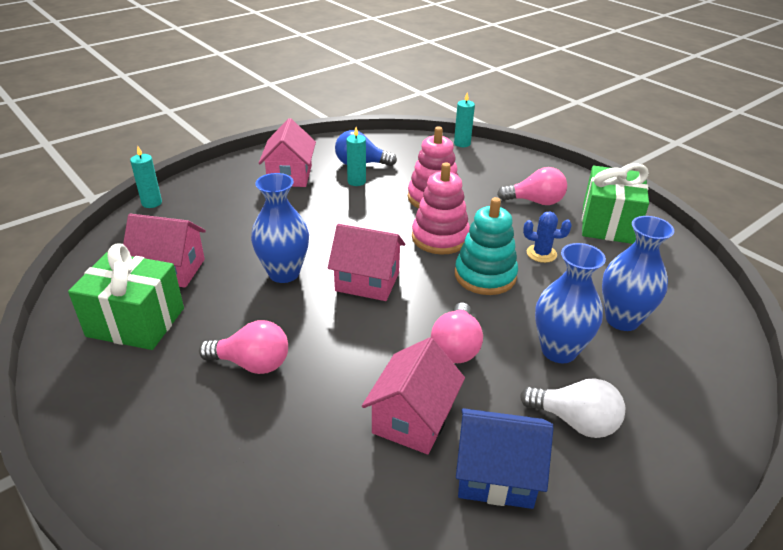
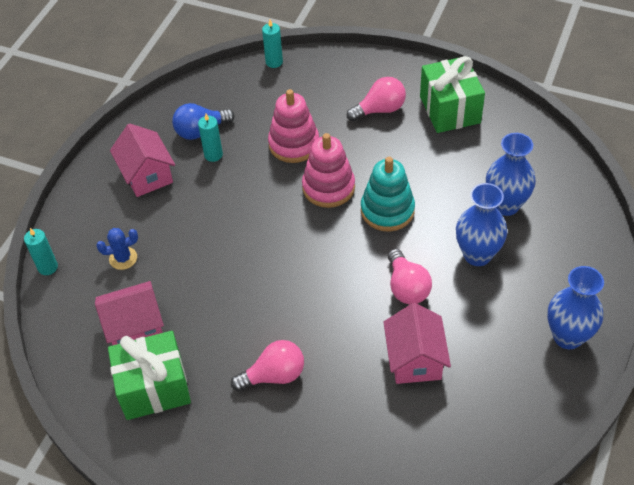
camera: 25 degrees left, 15 degrees up
blue vase [251,173,309,283] -> blue vase moved to [547,266,604,349]
pink house [328,224,405,301] -> none
blue house [456,408,554,509] -> none
white light bulb [520,378,625,438] -> none
blue cactus [523,212,572,263] -> blue cactus moved to [96,228,138,270]

